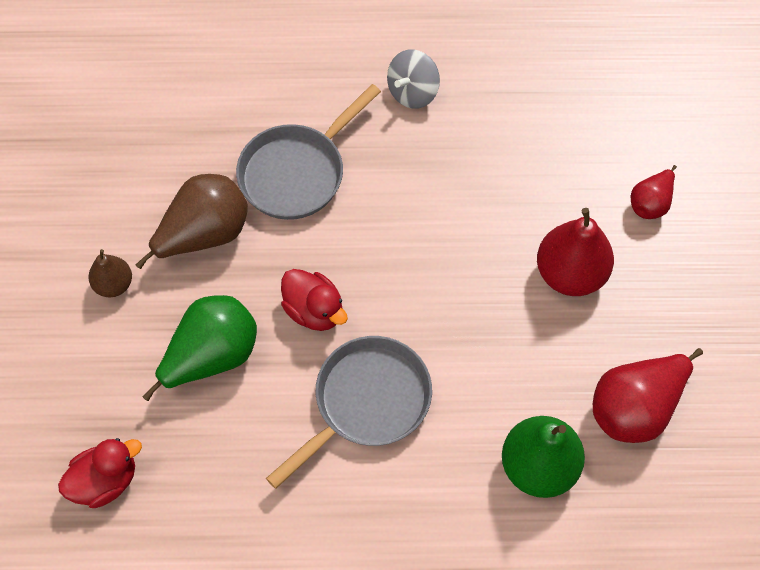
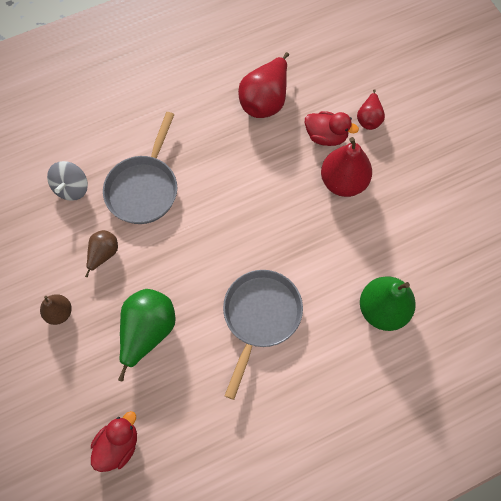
camera: 25 degrees left, 5 degrees up
brown pear [136,174,248,269] -> brown pear [85,230,118,277], size x0.57
red duck [281,269,348,331] -> red duck moved to [305,111,359,146]
grey spinning top [387,49,440,109] -> grey spinning top moved to [47,161,88,201]
red pear [593,348,703,443] -> red pear moved to [238,52,289,118]

